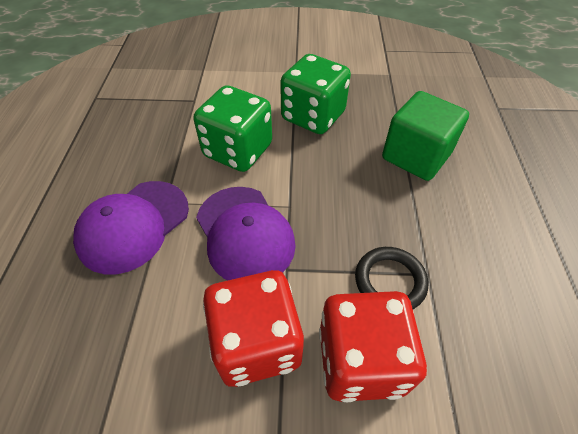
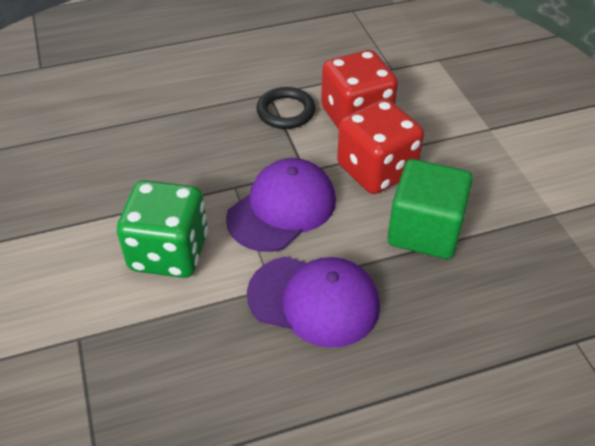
camera: 110 degrees left, 5 degrees down
green dice [280,54,351,134] -> none
green cube [382,91,469,181] -> green cube moved to [388,159,473,259]

